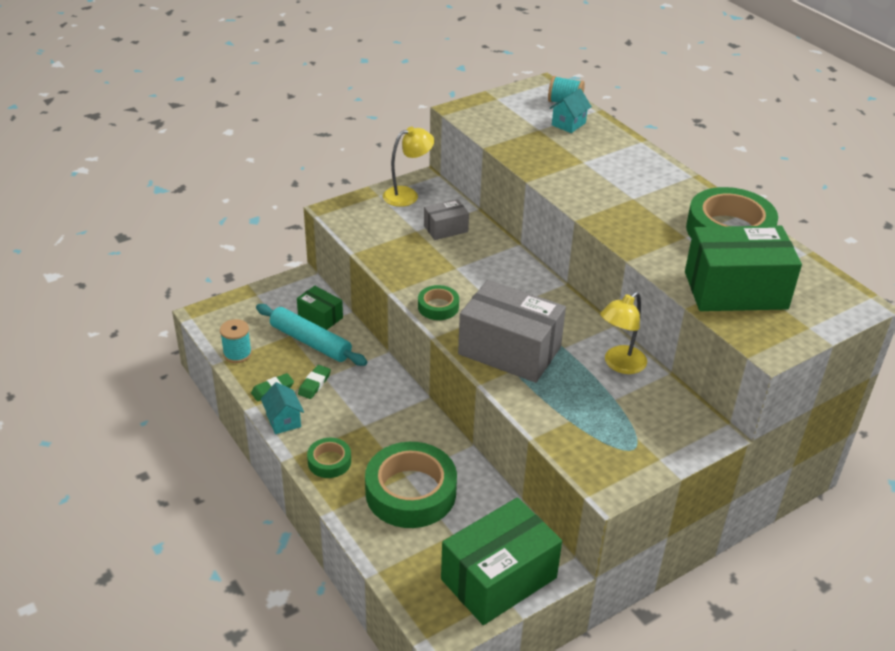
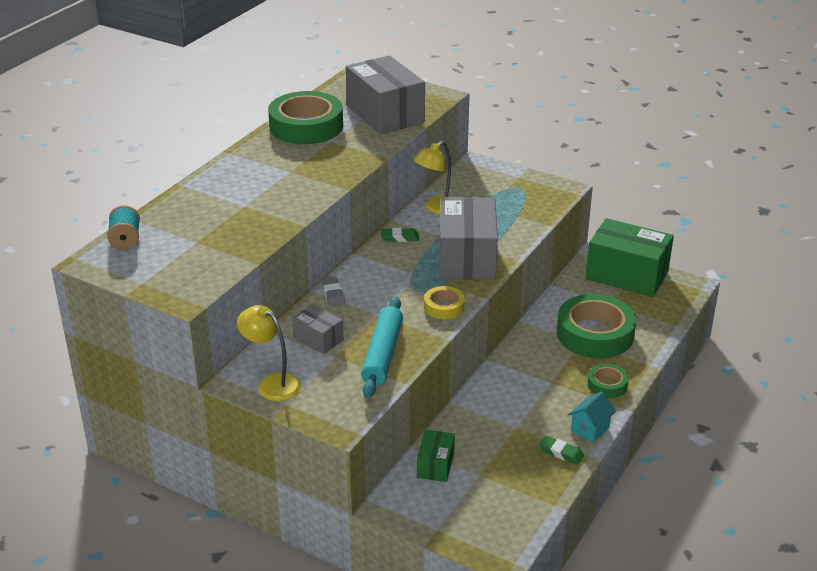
camera: 115 degrees left, 5 degrees down
turquoise spool [220,319,252,363] -> none
turquoise rolling pin [256,304,367,366] -> turquoise rolling pin moved to [361,297,403,398]
green eraser [298,365,331,399] -> green eraser moved to [381,228,419,242]
green tape [418,285,459,320] -> yellow tape [424,286,465,319]
turquoise house [550,88,592,133] -> none
yellow lamp [600,292,647,374] -> yellow lamp turned 120 degrees clockwise [413,141,452,214]
green box [685,226,802,311] -> grey box [346,55,425,134]
none -> grey eraser [322,277,345,307]

